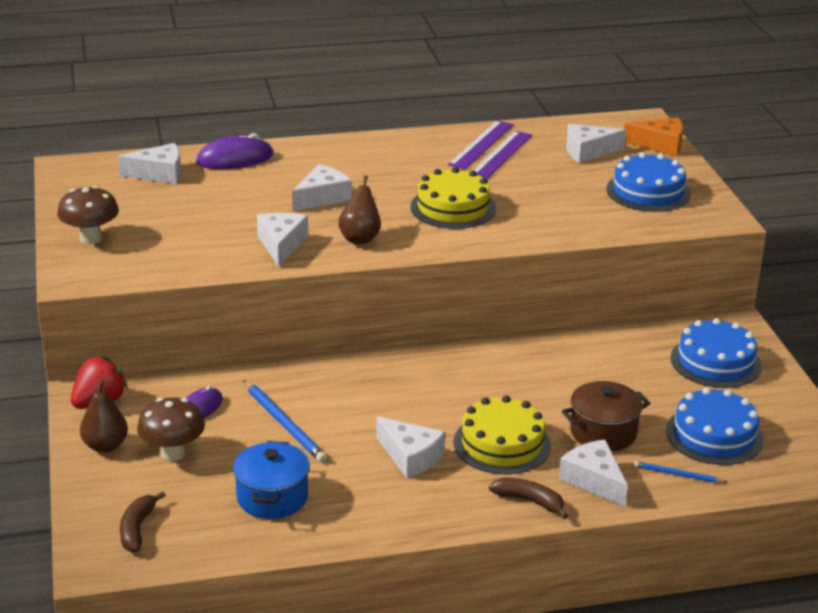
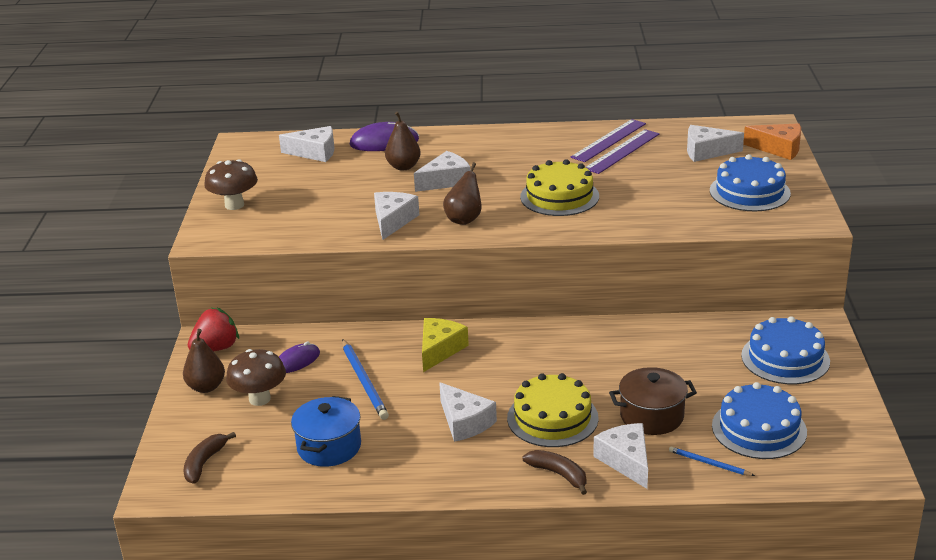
camera: 15 degrees right, 0 degrees up
none -> brown pear [385,112,421,171]
none -> yellow cheese [422,318,469,372]

